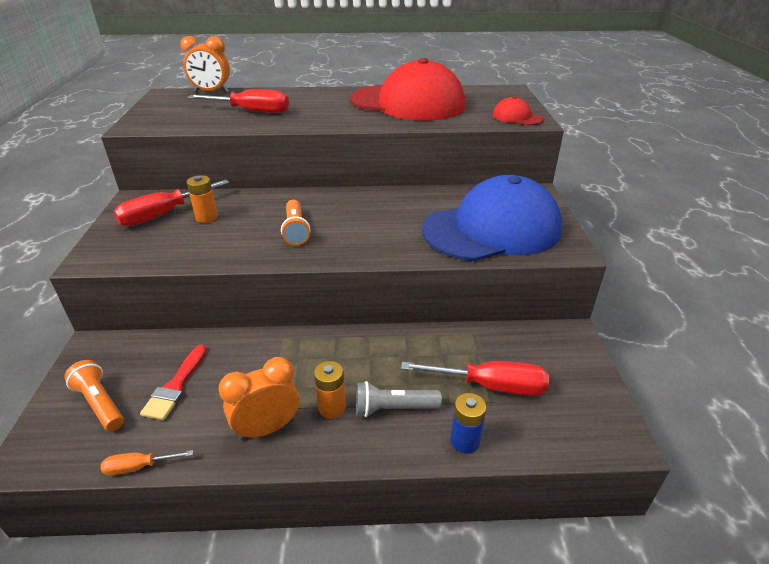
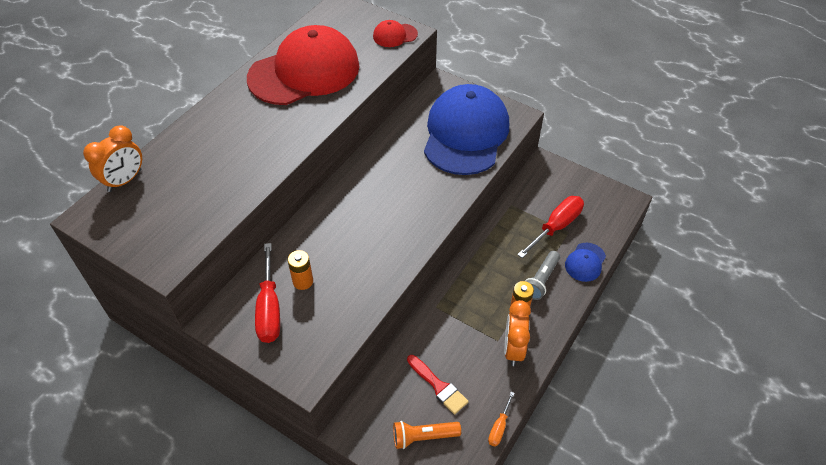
camera: 55 degrees left, 15 degrees up
red screwdriver [187,89,289,113] -> none
orange flashlight [281,200,310,245] -> none
blue battery [451,393,486,453] -> blue cap [565,243,606,282]

